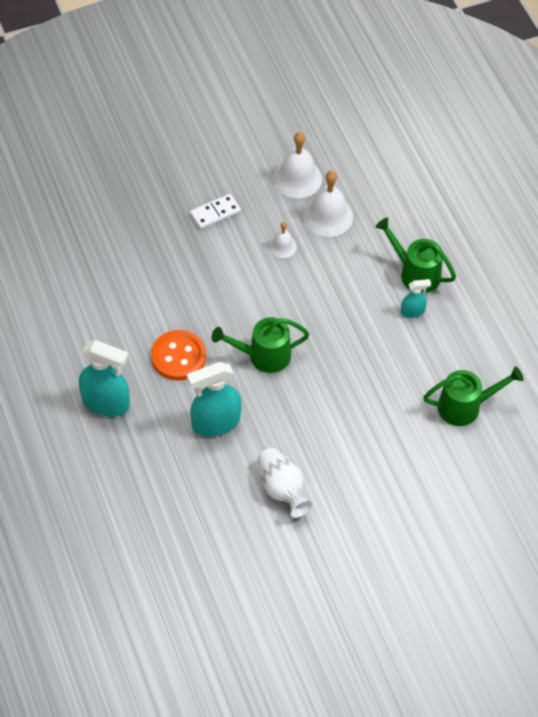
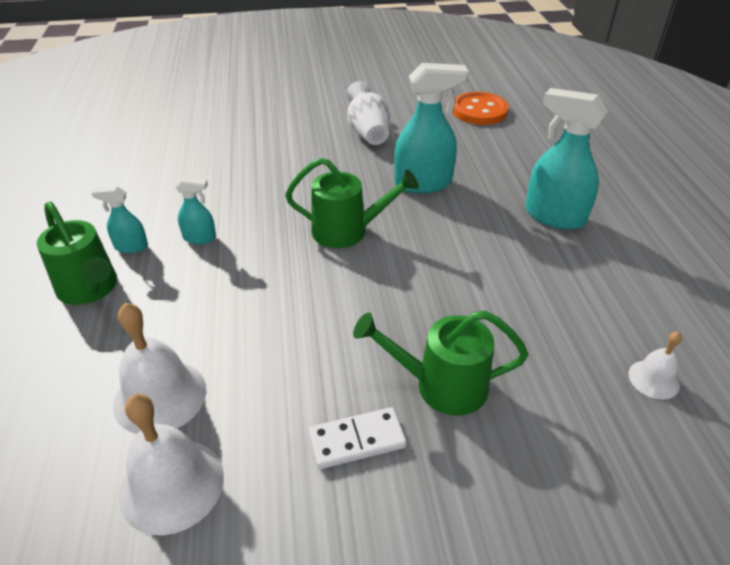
camera: 165 degrees left, 15 degrees down
orange button [151,330,206,380] -> orange button moved to [453,92,509,125]
white bell [269,222,297,258] -> white bell moved to [629,332,682,399]
green watering can [424,366,524,426] -> green watering can moved to [353,311,528,416]
none -> turquoise spray bottle [175,177,216,244]

